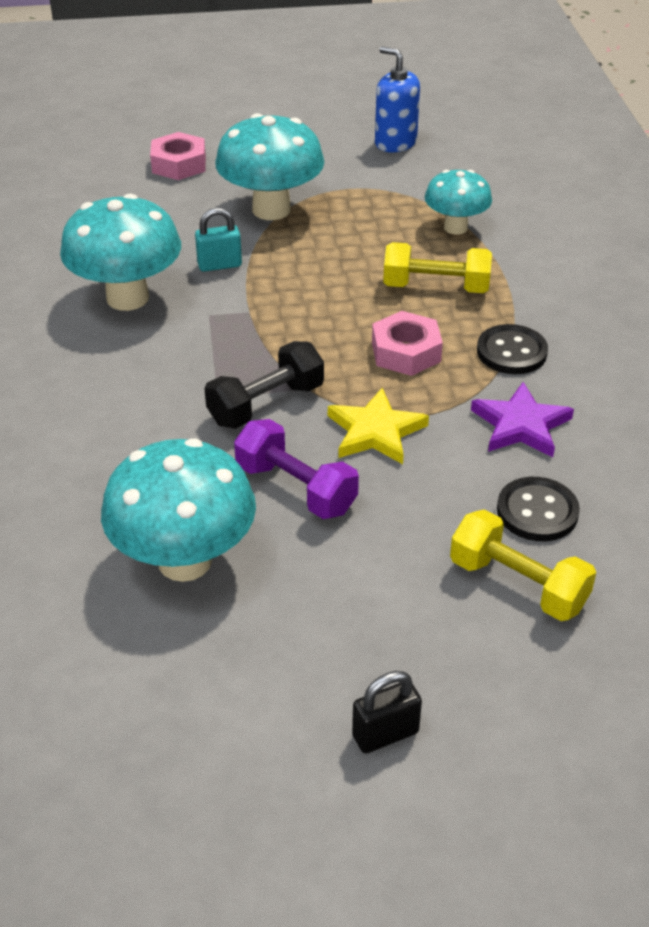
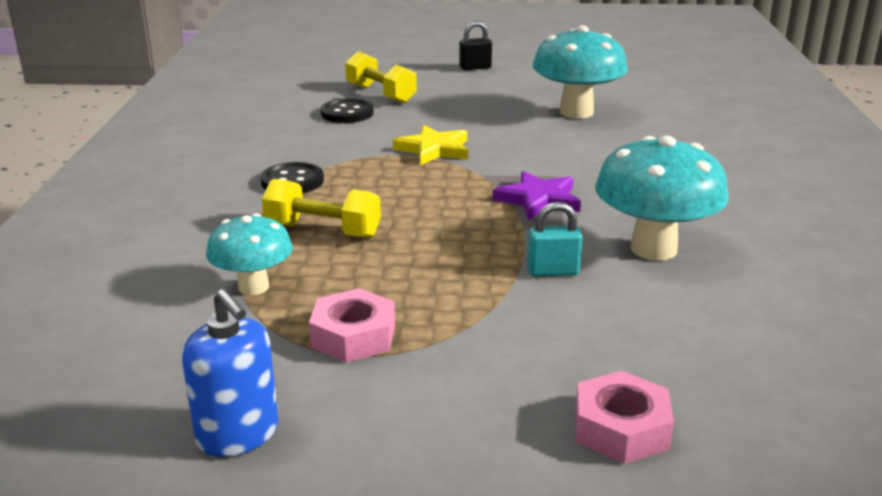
camera: 170 degrees left, 15 degrees down
black dumbbell [204,341,324,429] -> none
turquoise mushroom [215,113,324,220] -> none
purple dumbbell [234,419,359,519] -> none
pink nut [372,311,443,376] -> pink nut moved to [309,288,395,363]
purple star [471,382,574,457] -> purple star moved to [492,171,581,220]

